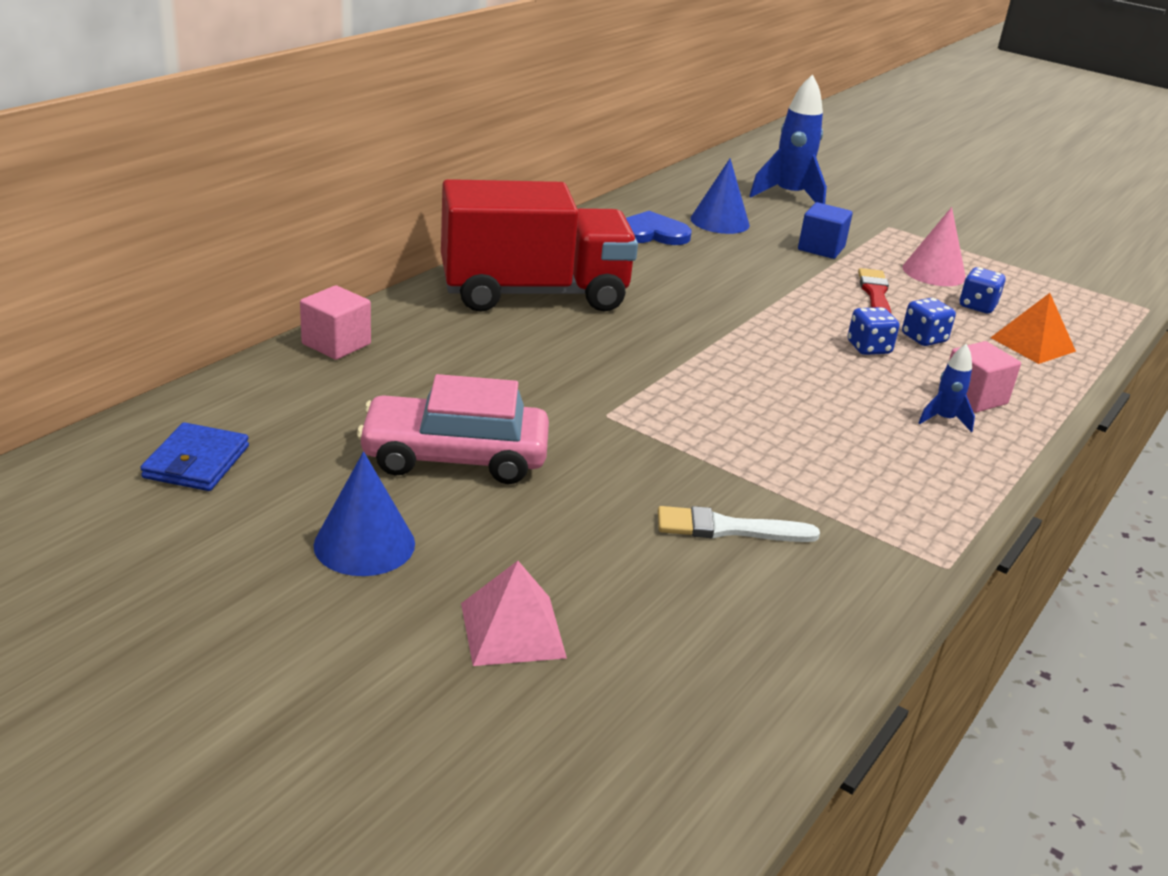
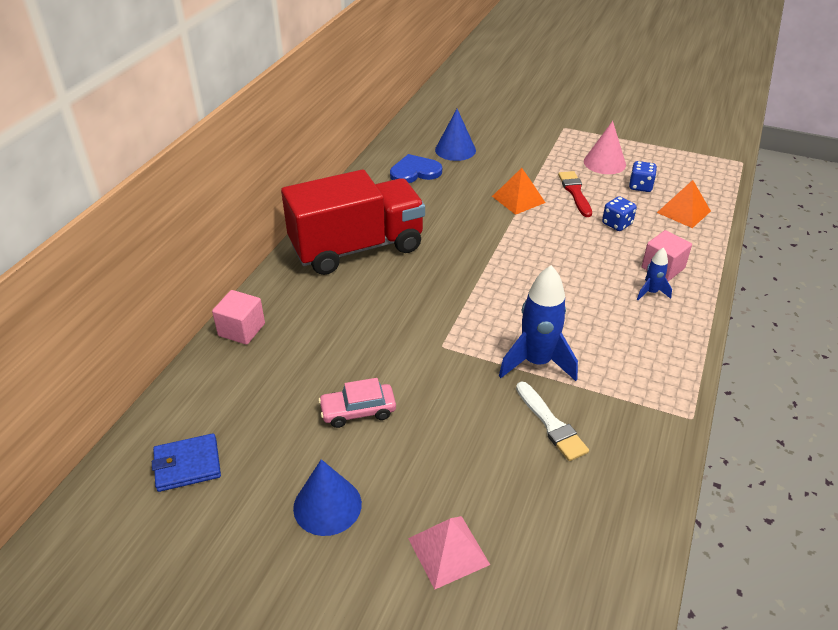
camera: 10 degrees left, 10 degrees up
blue wallet [141,422,249,491] -> blue wallet turned 75 degrees clockwise [152,433,221,492]
pink car [357,374,549,484] -> pink car [318,378,396,428], size x0.59
white brush [658,506,820,542] -> white brush turned 105 degrees counterclockwise [516,382,589,461]
blue rocket [749,74,827,204] -> blue rocket moved to [499,265,578,381]
blue cube [798,202,853,259] -> none
blue dice [848,307,899,355] -> none
none -> orange pyramid [492,168,546,215]

